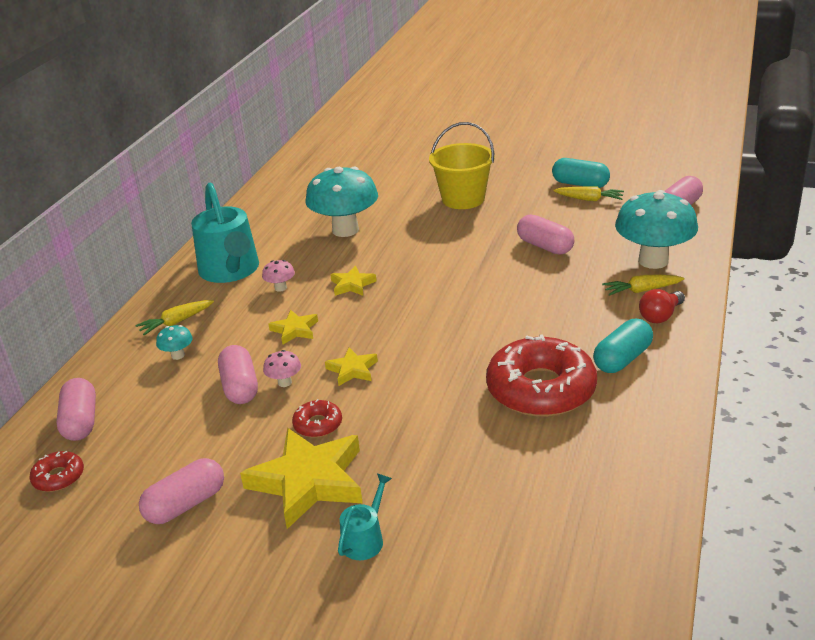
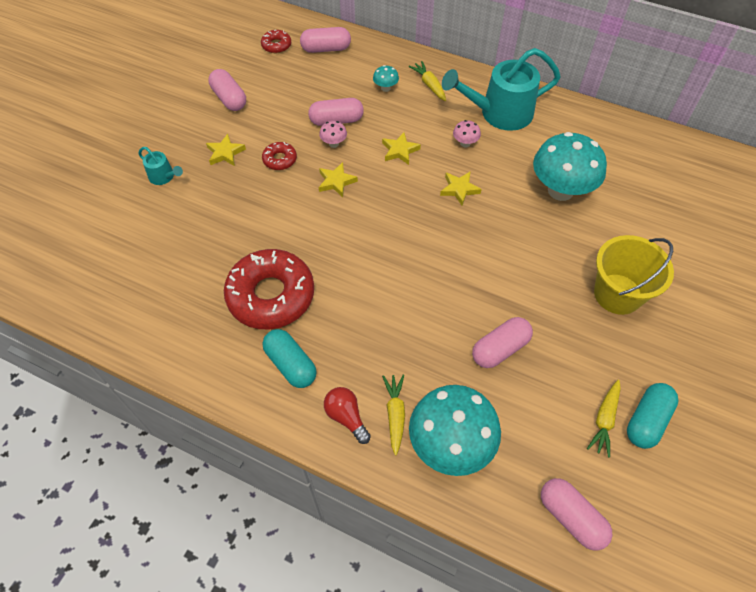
camera: 95 degrees right, 25 degrees up
yellow star [240,428,363,529] -> yellow star [206,134,246,166], size x0.49

